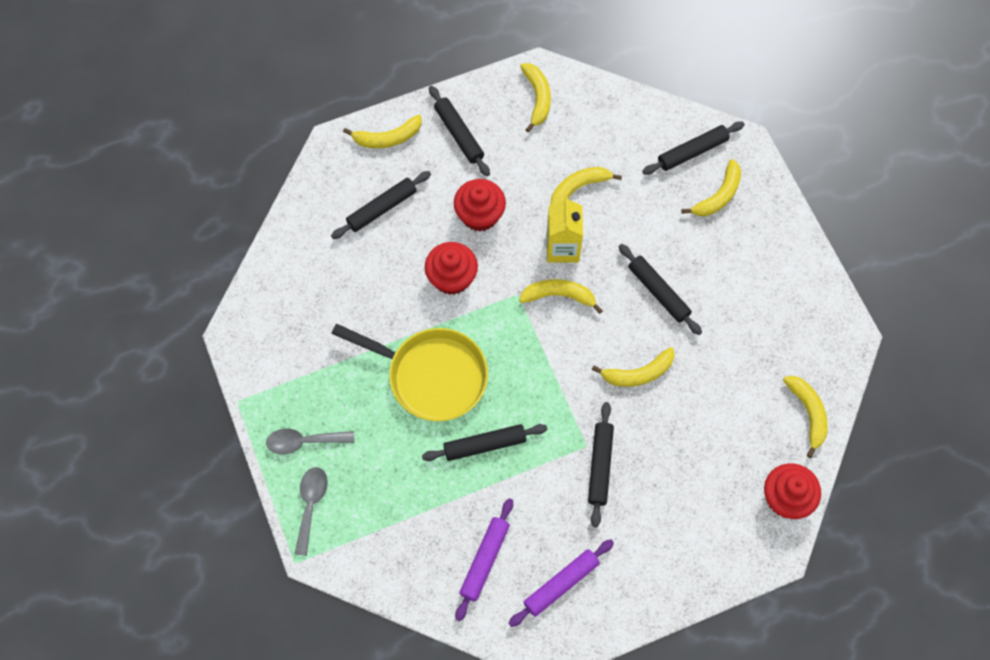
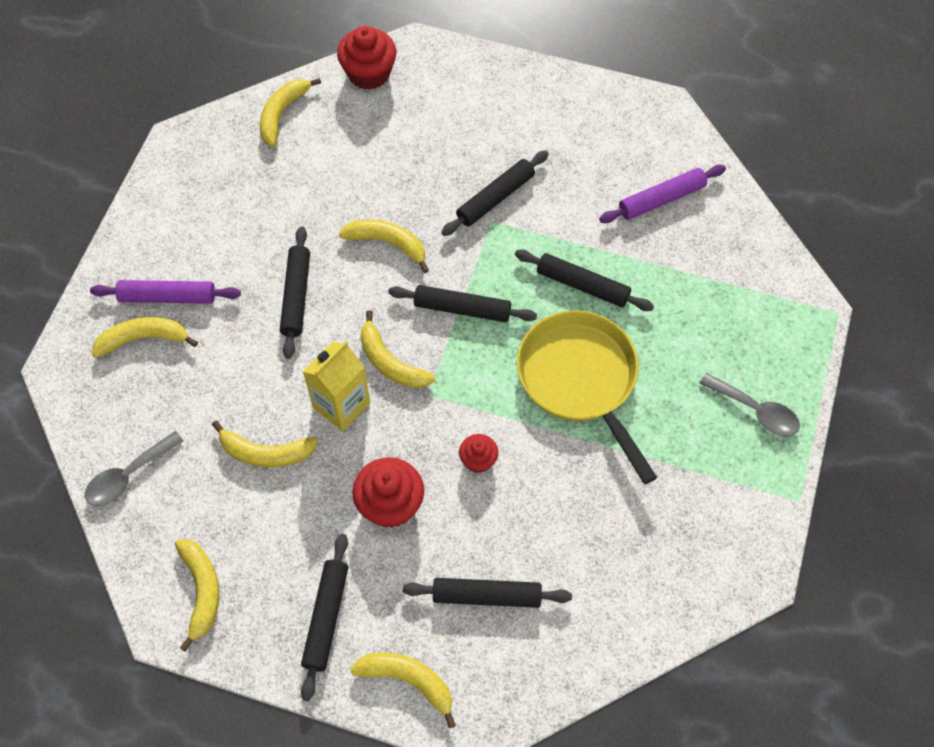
camera: 140 degrees left, 5 degrees down
grey spoon [295,467,328,556] -> grey spoon moved to [85,431,183,506]
red cupcake [425,242,478,295] -> red cupcake [459,434,498,473], size x0.57
purple rolling pin [509,539,614,627] -> purple rolling pin moved to [90,280,241,304]
yellow banana [520,63,551,132] -> yellow banana turned 135 degrees clockwise [175,539,219,652]
black rolling pin [642,121,745,175] -> black rolling pin moved to [388,285,537,323]

